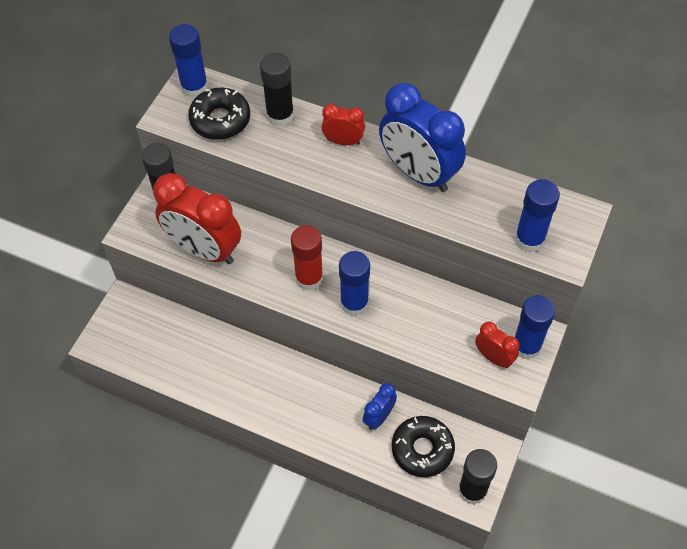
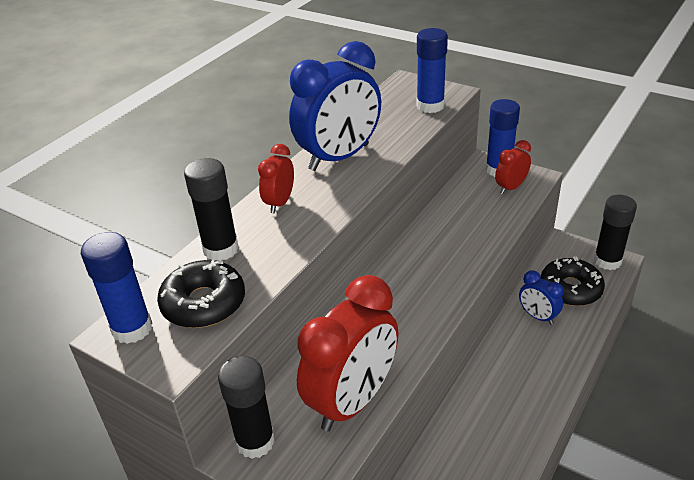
camera: 80 degrees left, 20 degrees down
red glue stick [291,225,323,291] -> none
blue glue stick [339,251,370,316] -> none

